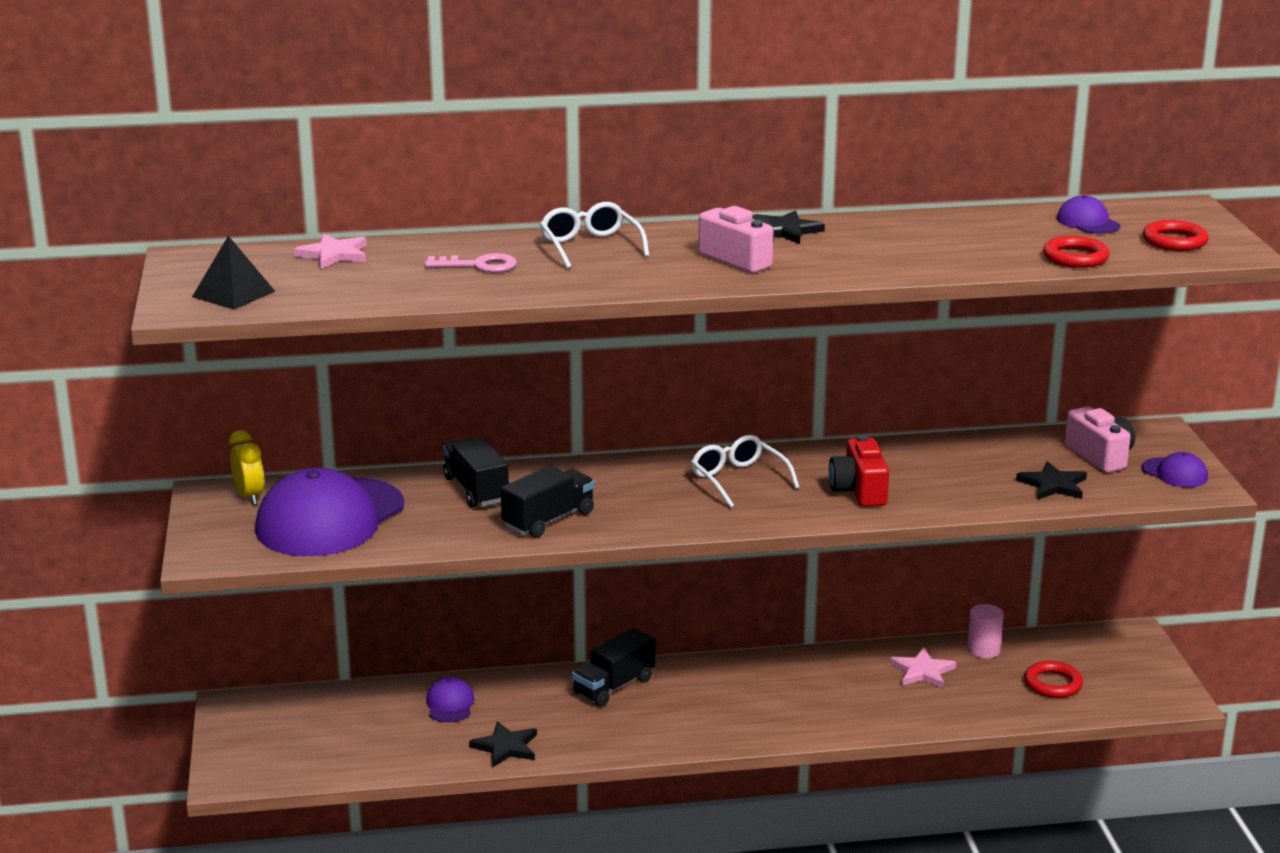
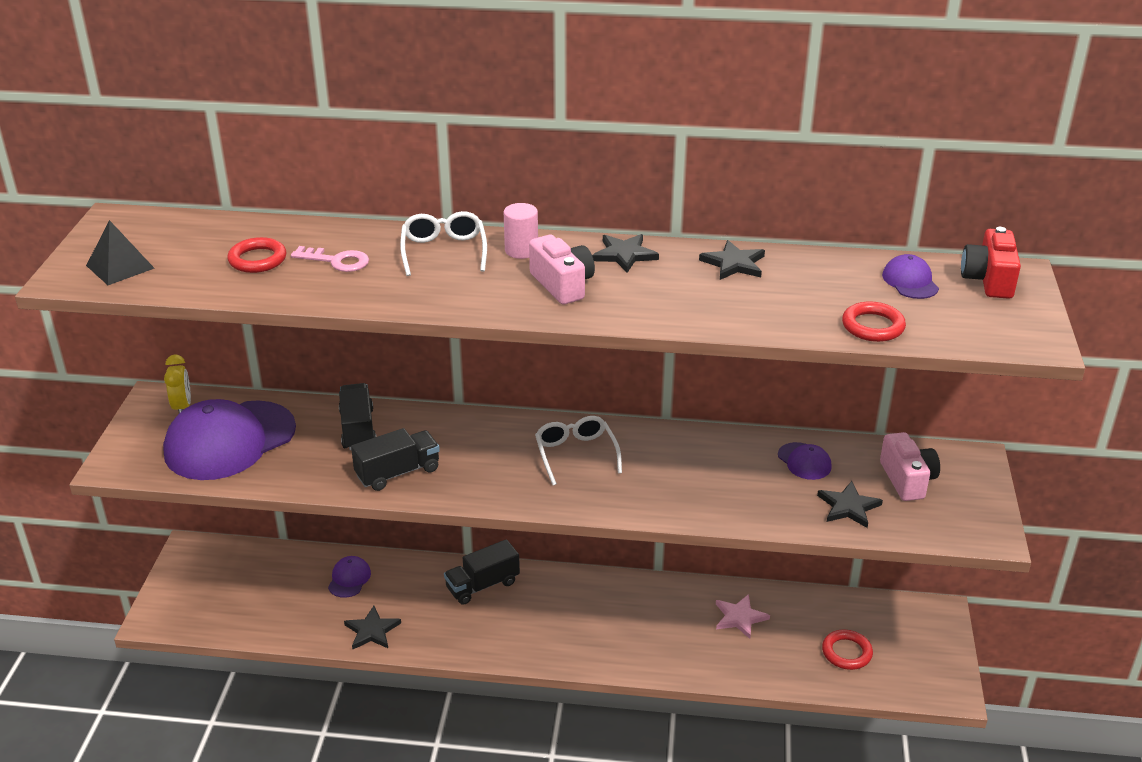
camera: 15 degrees right, 10 degrees up
pink star [294,234,367,269] -> none
red camera [829,435,889,507] -> red camera moved to [961,227,1021,299]
pink cylinder [967,604,1004,659] -> pink cylinder moved to [504,203,538,259]
purple cap [1142,452,1208,487] -> purple cap moved to [778,442,832,480]
red ring [1143,220,1209,251] -> red ring moved to [227,237,287,273]
none -> black star [699,240,765,280]

